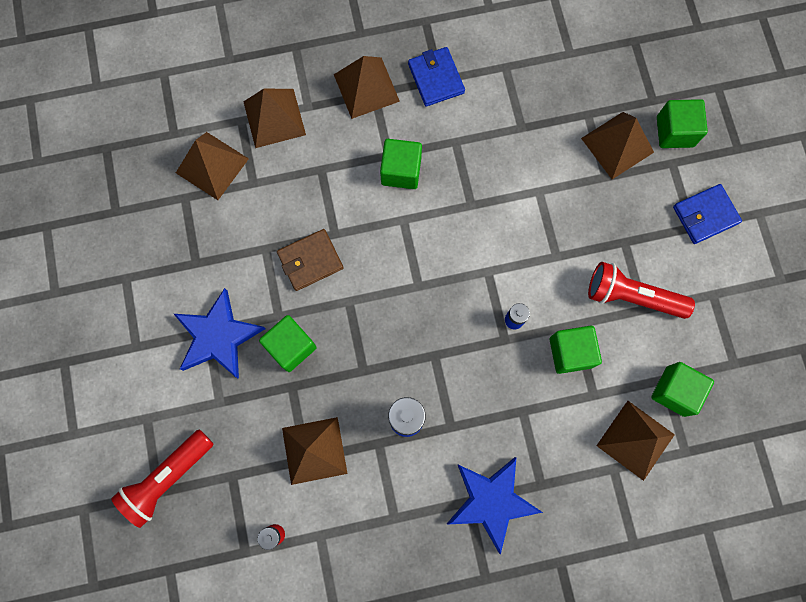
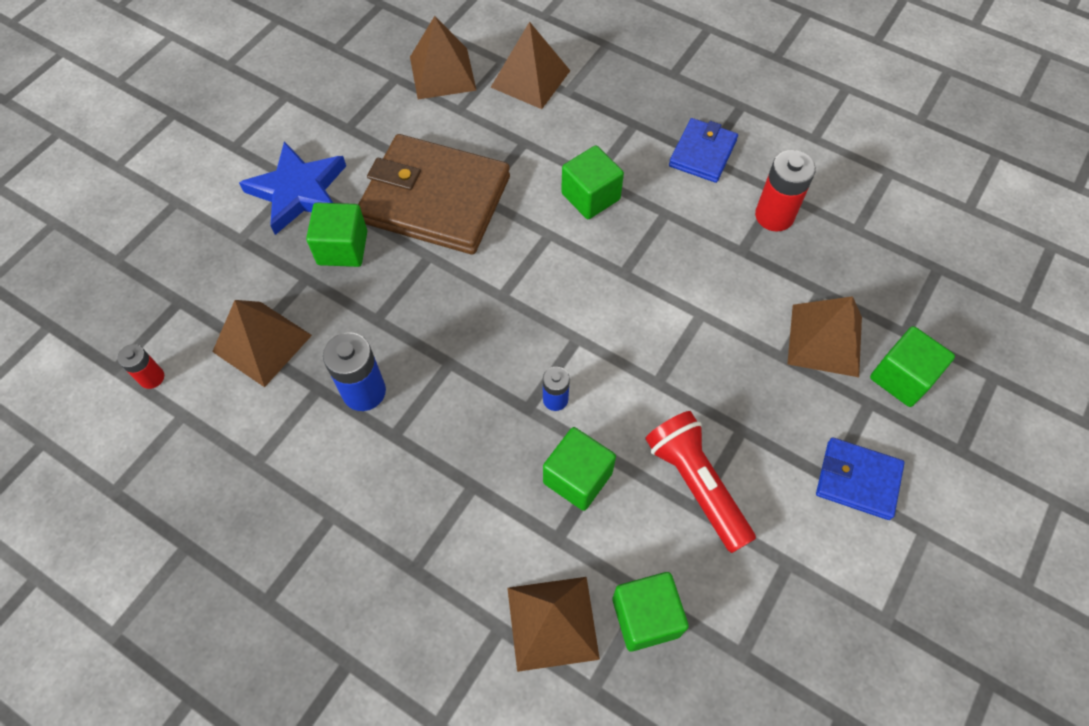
camera: 45 degrees right, 15 degrees down
red flashlight [111,429,213,528] -> none
brown wallet [277,229,343,291] -> brown wallet [358,134,510,254], size x1.96
brown pyramid [334,56,400,119] -> none
blue star [447,457,543,555] -> none
none -> red battery [755,150,816,232]

